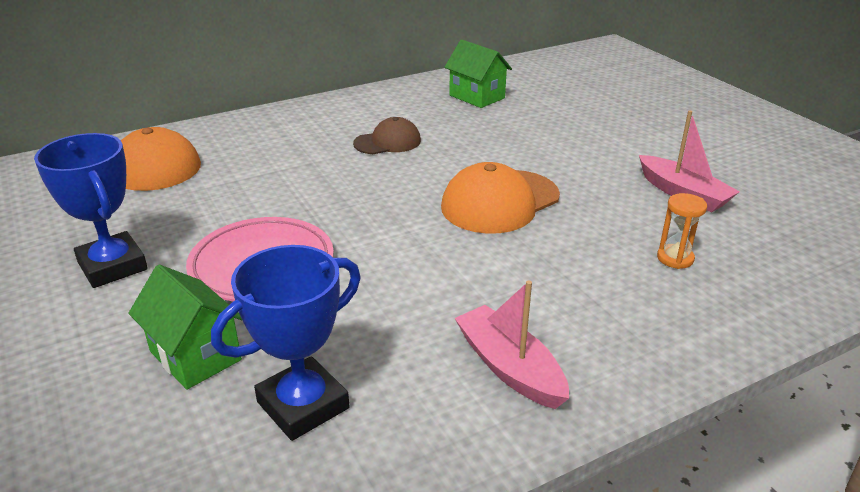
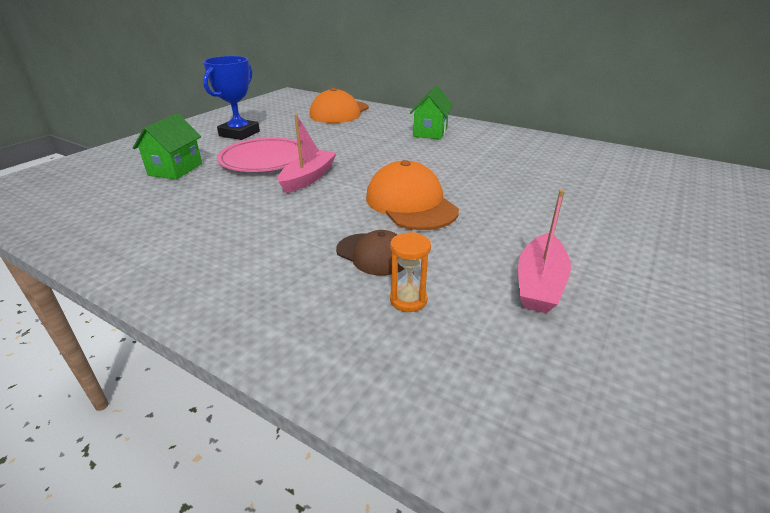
camera: 60 degrees right, 0 degrees up
blue trophy [211,245,361,441] -> none
brown cap [353,117,421,154] -> brown cap moved to [336,230,404,276]
orange cap [441,162,560,234] -> orange cap turned 45 degrees clockwise [366,160,459,230]
green house [444,40,512,108] -> green house moved to [410,86,453,140]
pink boat [455,280,569,409] -> pink boat moved to [278,114,337,193]

